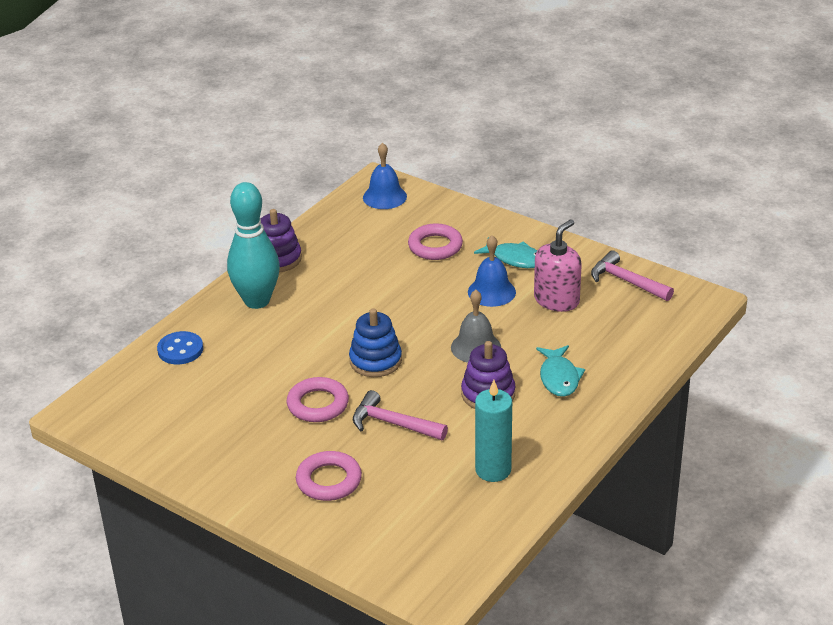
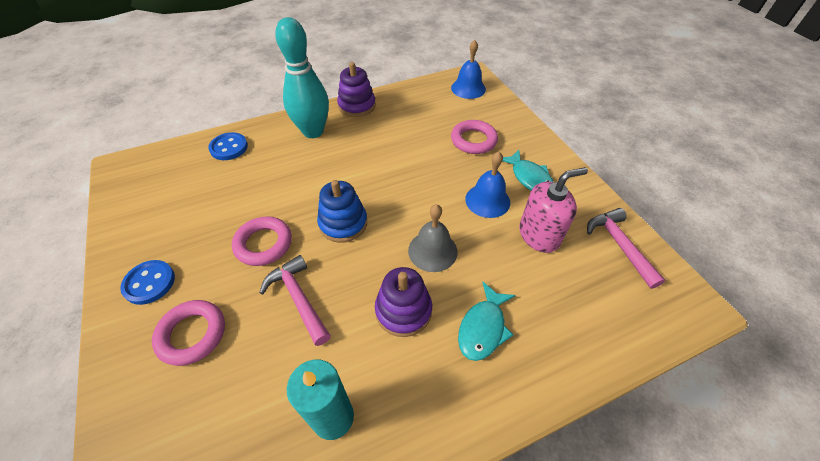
camera: 30 degrees right, 15 degrees up
none -> blue button [120,260,175,305]

